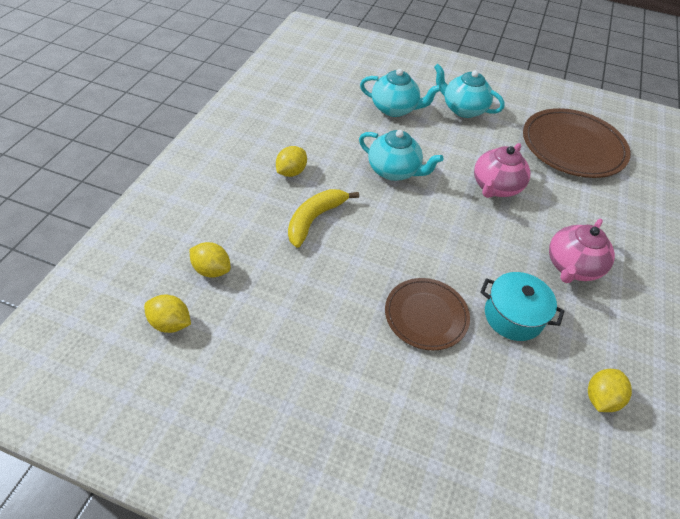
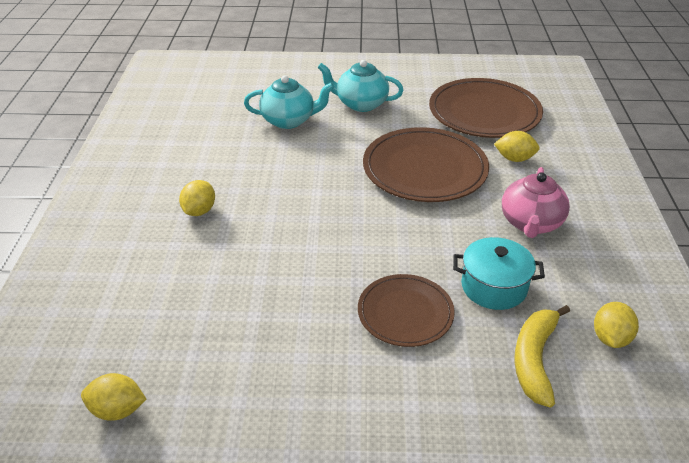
camera: 15 degrees left, 10 degrees down
yellow lemon [189,242,231,278] -> yellow lemon moved to [494,131,540,162]
yellow banana [288,189,359,248] -> yellow banana moved to [515,305,570,408]
turquoise teapot [359,130,444,181] -> none
pink teapot [474,143,530,198] -> brown plate [363,127,489,202]

